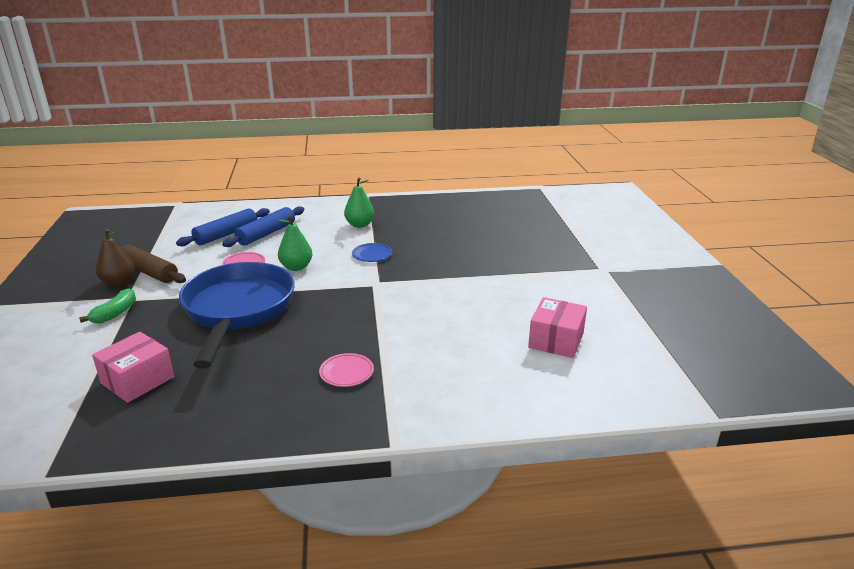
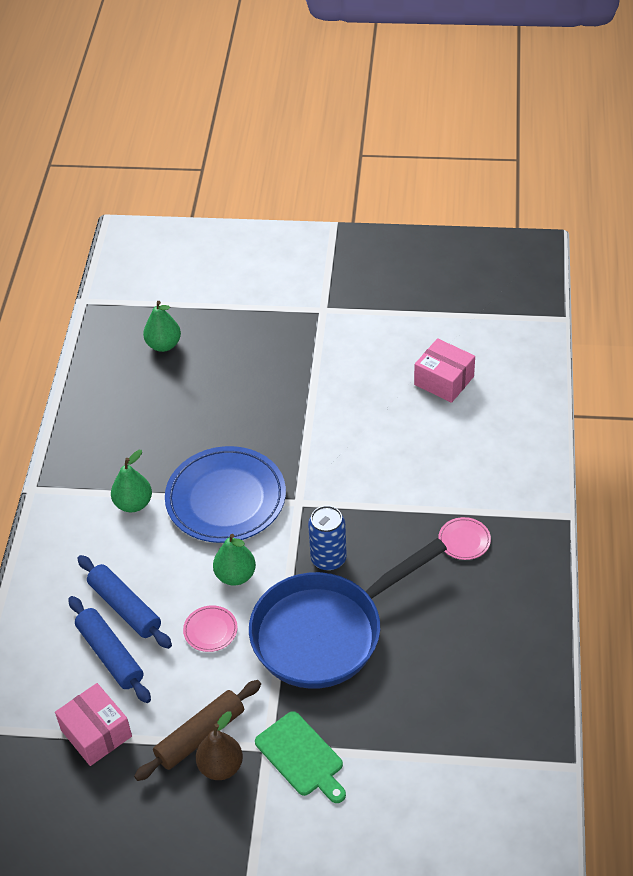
camera: 75 degrees left, 20 degrees up
green banana [79,288,136,323] -> green cutting board [255,711,346,803]
pink box [92,332,174,403] -> pink box moved to [55,683,132,766]
blue pan [179,262,295,369] -> blue pan turned 45 degrees counterclockwise [249,538,447,689]
blue plate [352,243,393,262] -> blue plate [165,446,286,543], size x2.39
none -> green pear [143,301,181,352]
none -> blue can [308,505,347,571]

